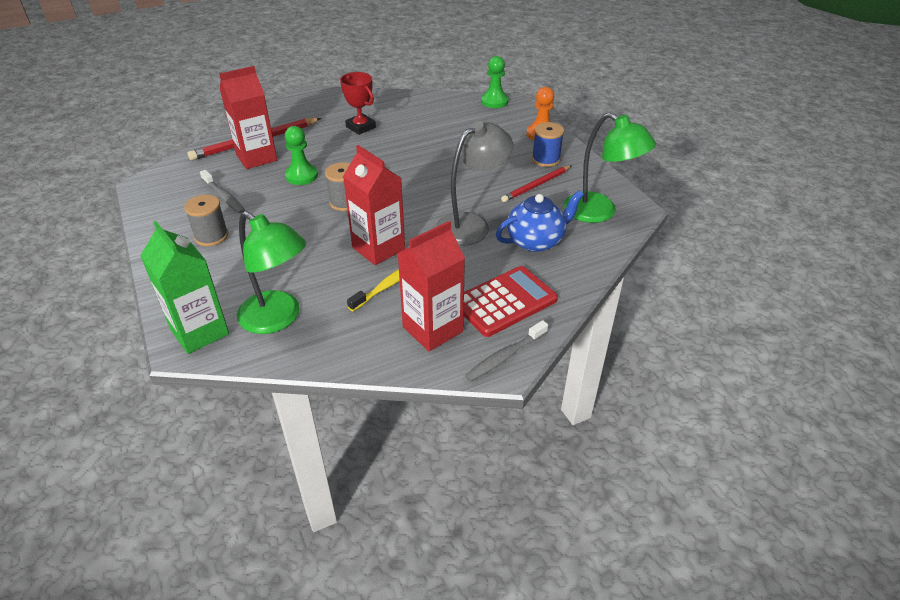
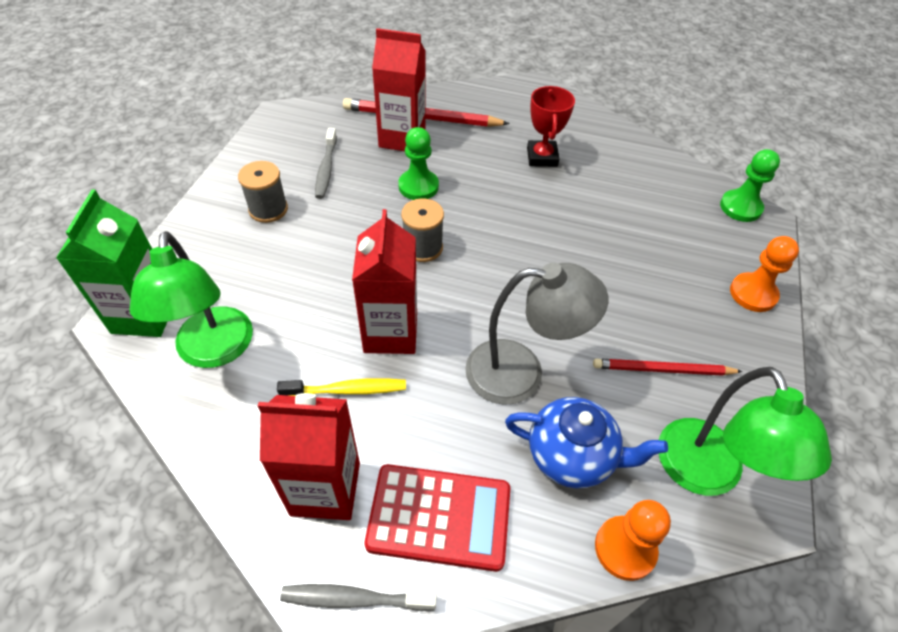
camera: 40 degrees right, 10 degrees up
blue spool [532,122,564,167] -> none
none -> orange pawn [595,500,671,581]

